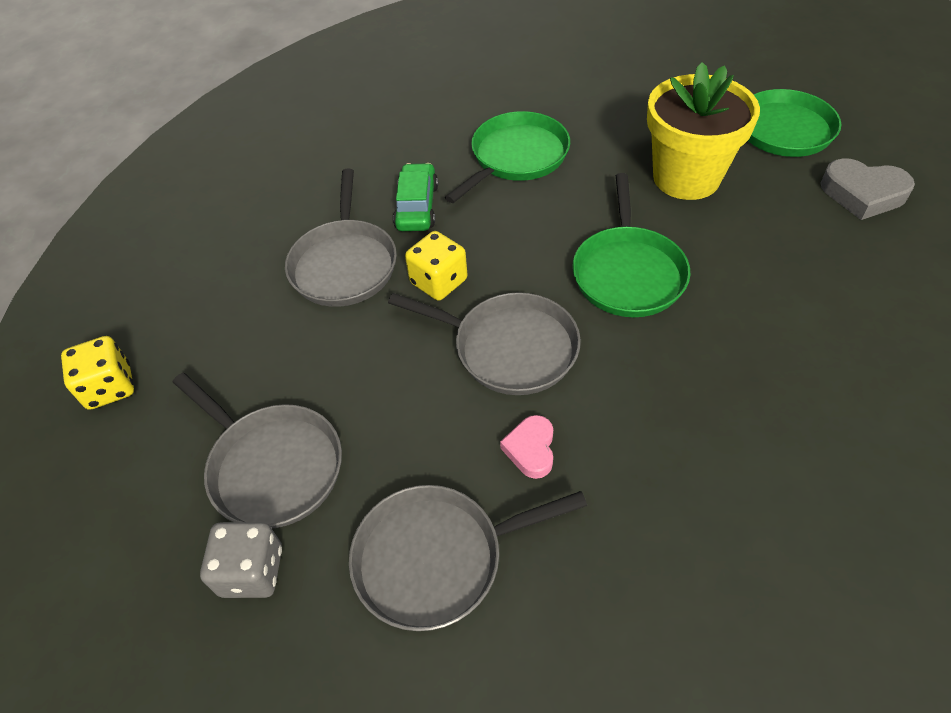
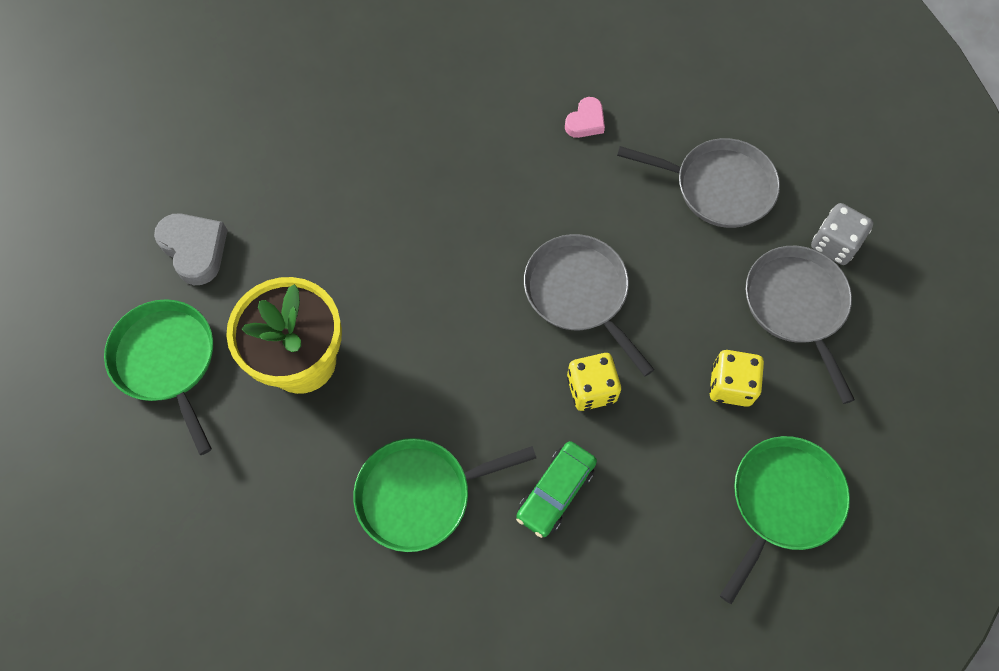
camera: 150 degrees left, 15 degrees up
yellow dice [61,336,134,410] -> yellow dice moved to [709,350,764,407]
grey pan [285,168,397,307] -> none
pink heart [500,415,553,479] -> pink heart moved to [565,97,605,138]
green pan [572,173,691,317] -> green pan moved to [720,436,850,604]

